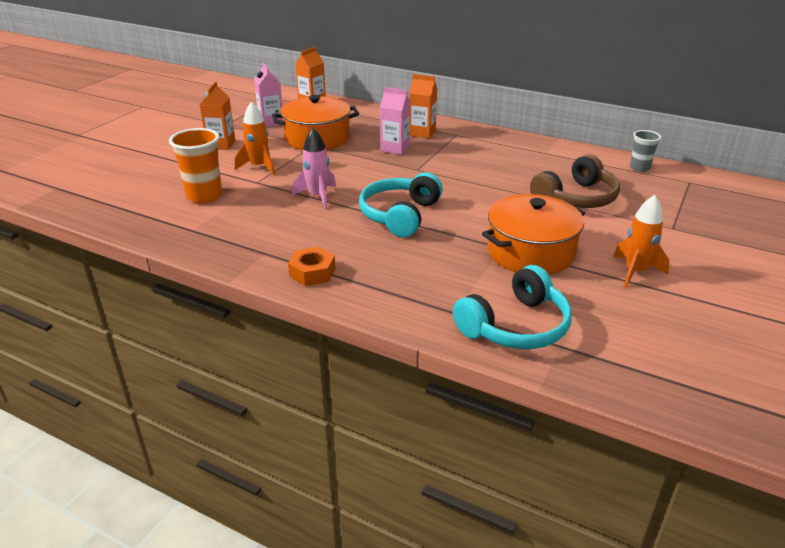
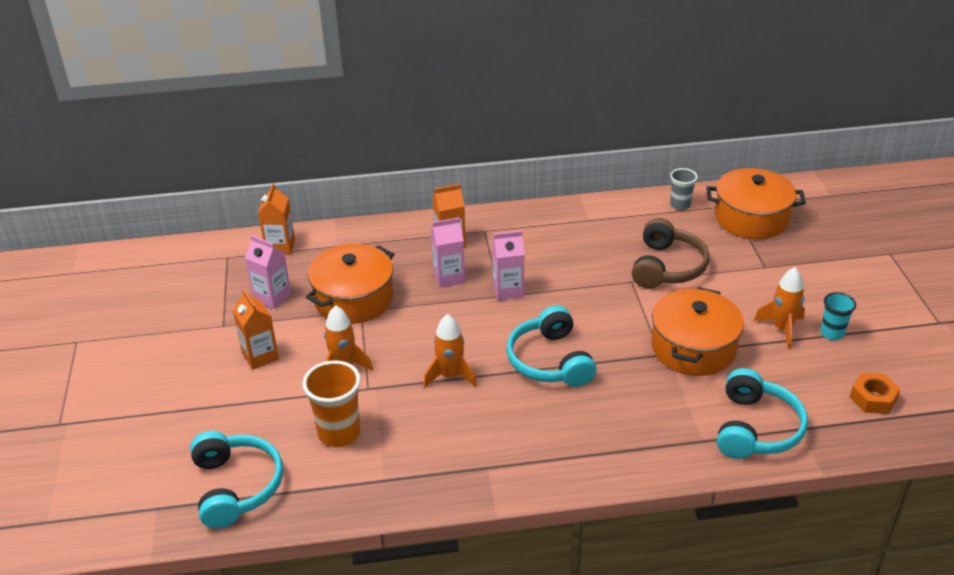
camera: 35 degrees left, 5 degrees up
orange nut [288,247,336,286] -> orange nut moved to [850,373,900,414]
pink rocket [292,128,336,209] -> orange rocket [423,314,477,388]
none -> turquoise headphones [190,431,283,529]
none -> pink carton [492,231,525,300]
none -> orange pot [706,168,806,239]
none -> turquoise cup [820,292,856,340]

